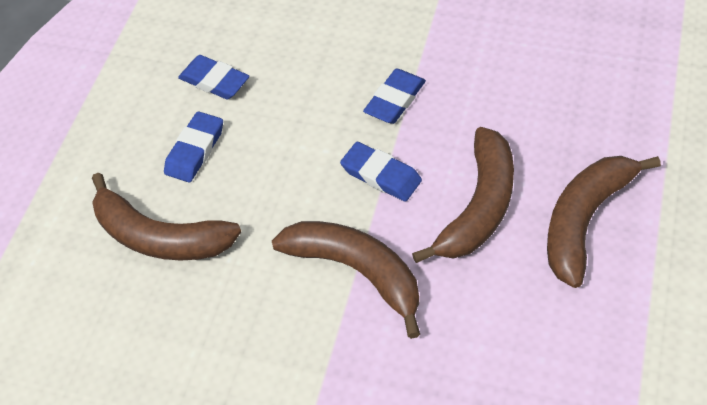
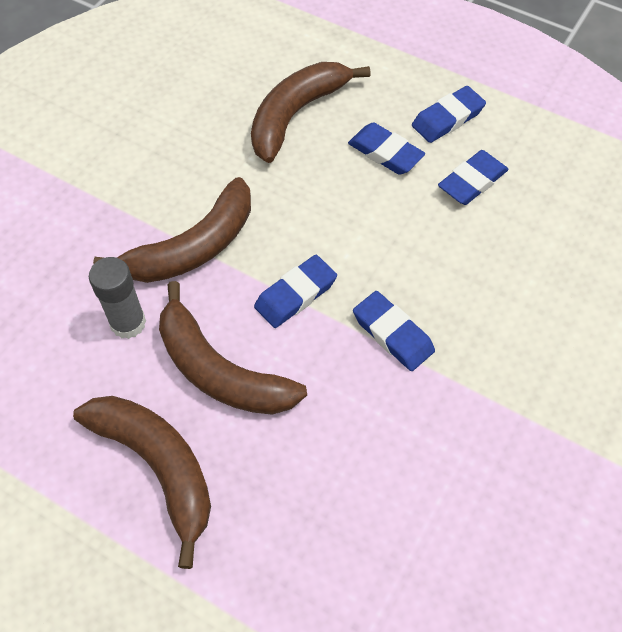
camera: 100 degrees right, 5 degrees up
none -> grey glue stick [89,257,146,339]
none -> blue eraser [412,86,486,143]

